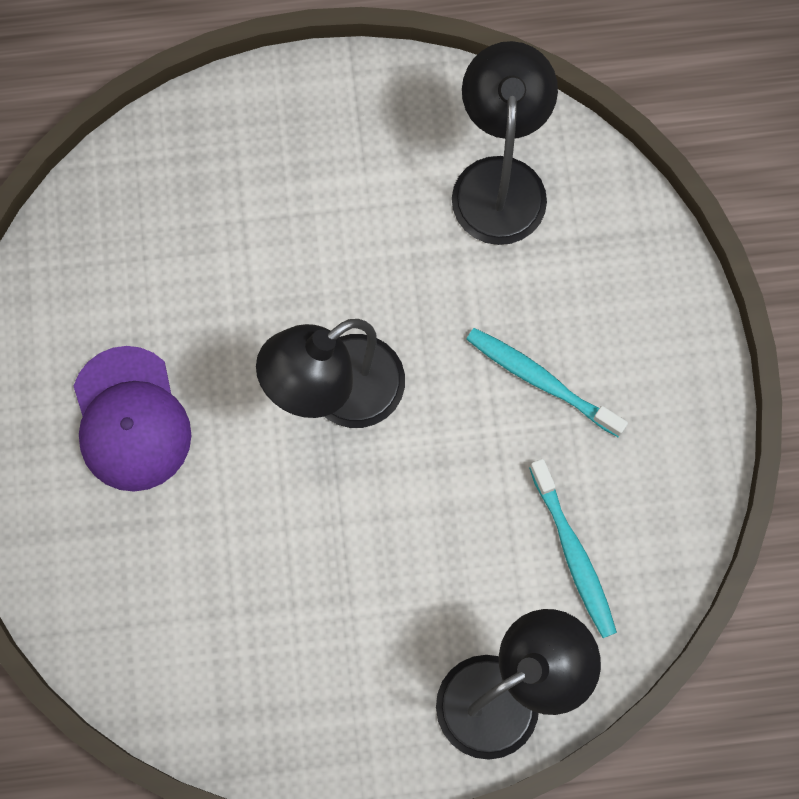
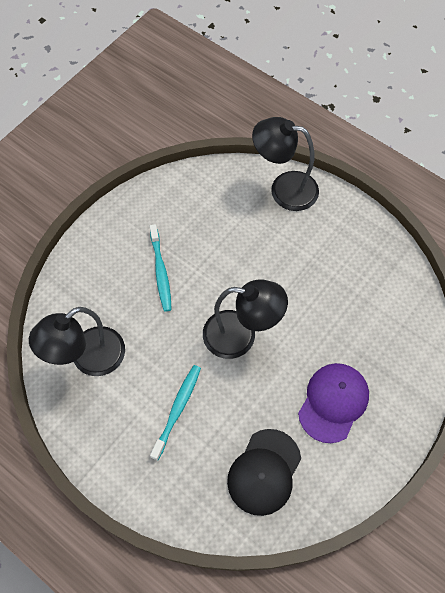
camera: 135 degrees left, 10 degrees down
turquoise toothbrush [529,459,617,638] -> turquoise toothbrush moved to [150,365,201,460]
none -> black cap [227,429,301,516]

